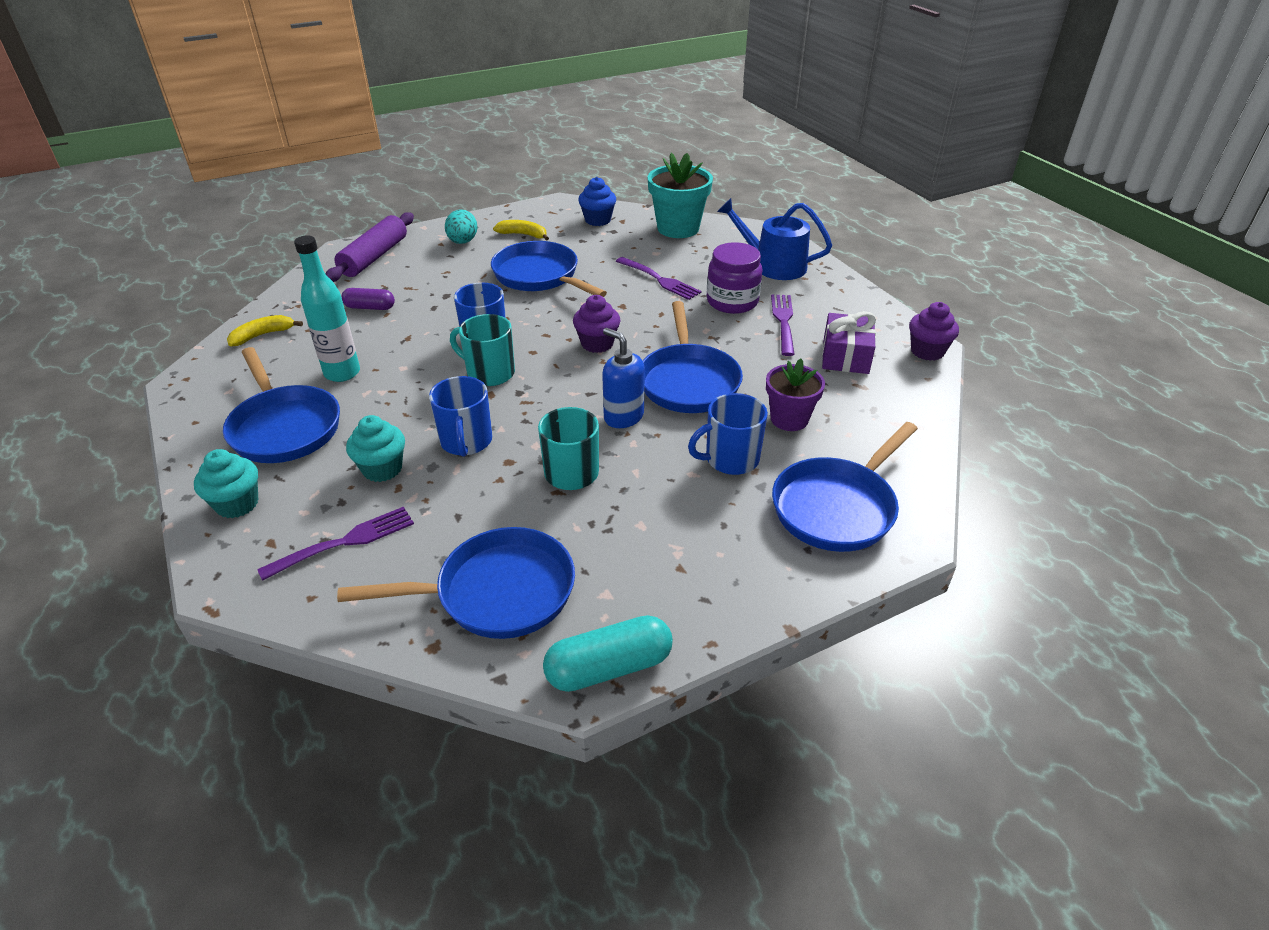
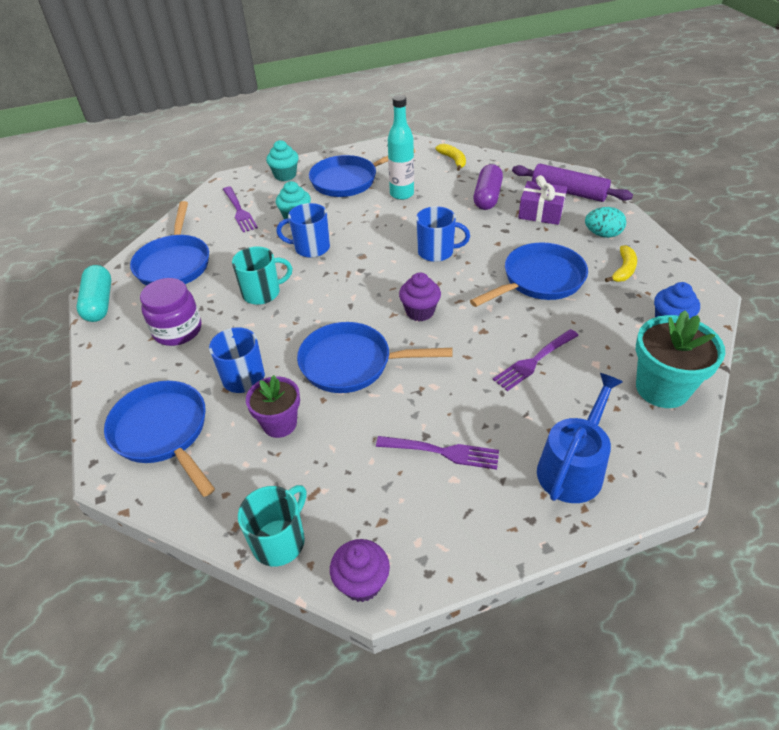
camera: 100 degrees right, 5 degrees up
purple capsule [341,288,395,310] -> purple capsule [474,164,503,210], size x1.54
turquoise mug [450,314,515,386] -> turquoise mug moved to [238,485,306,567]
blue soap dispenser [602,328,645,428] -> none
purple jar [707,242,763,314] -> purple jar moved to [140,278,201,346]
purple gift [822,311,876,374] -> purple gift moved to [518,175,567,225]

